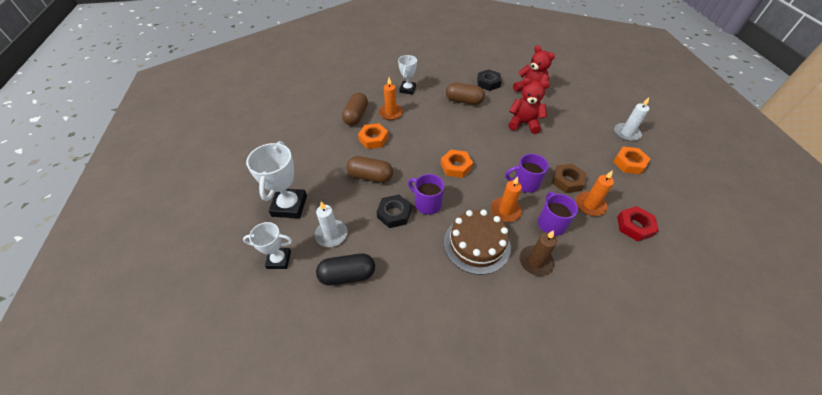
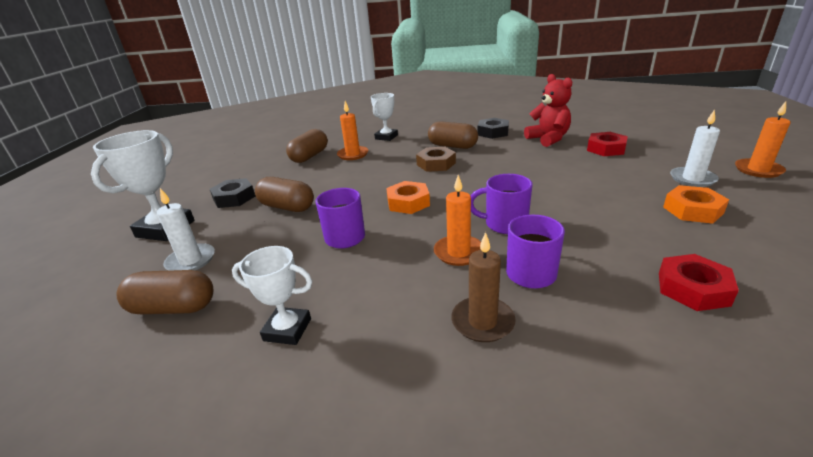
camera: 15 degrees right, 20 degrees down
white trophy [243,222,292,269] -> white trophy moved to [232,246,313,345]
black capsule [316,253,375,285] -> brown capsule [116,270,213,314]
orange nut [358,123,388,149] -> none
black nut [377,195,411,228] -> black nut moved to [210,178,255,208]
brown cake [444,209,511,275] -> none
red teddy bear [508,78,550,134] -> none
brown nut [552,164,586,193] -> brown nut moved to [416,147,456,172]
orange candle [576,170,614,216] -> orange candle moved to [735,101,791,178]
none -> red nut [587,132,628,156]

